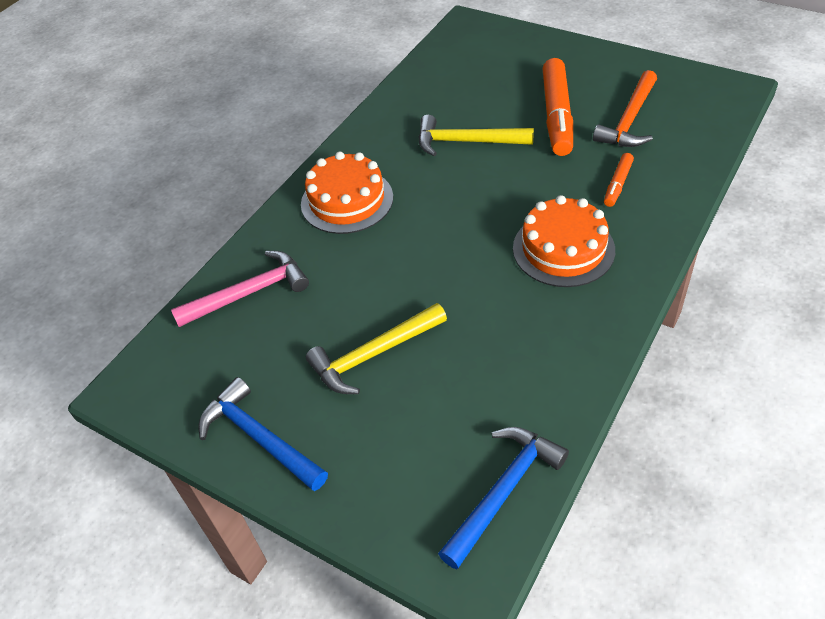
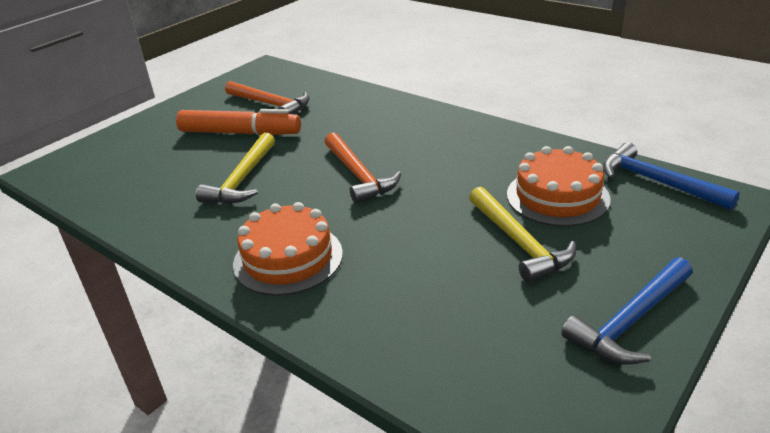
camera: 85 degrees left, 15 degrees down
pink hammer [171,251,309,327] -> none
orange cake [513,195,615,287] -> orange cake moved to [507,146,610,226]
orange marker [604,153,634,207] -> none
none -> orange hammer [325,132,401,204]

